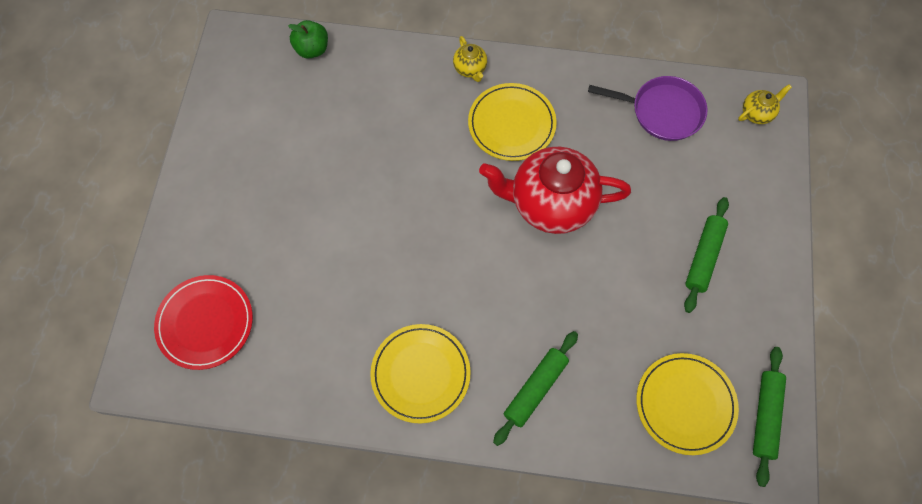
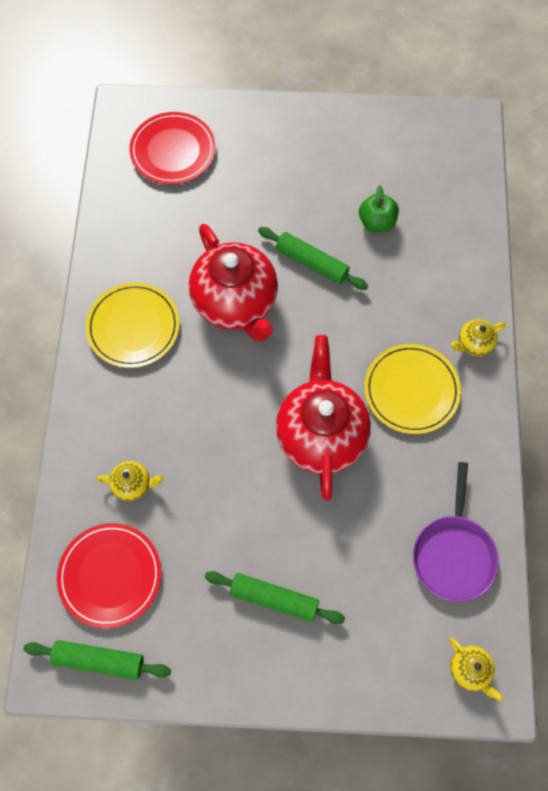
camera: 85 degrees right, 0 degrees up
green apple [288,20,328,59] -> green apple moved to [359,185,399,232]
green rolling pin [493,331,578,446] -> green rolling pin moved to [258,227,368,290]
yellow plate [636,353,739,455] -> red plate [57,523,161,628]
none -> yellow teapot [96,461,163,501]
none -> red teapot [189,224,278,342]

